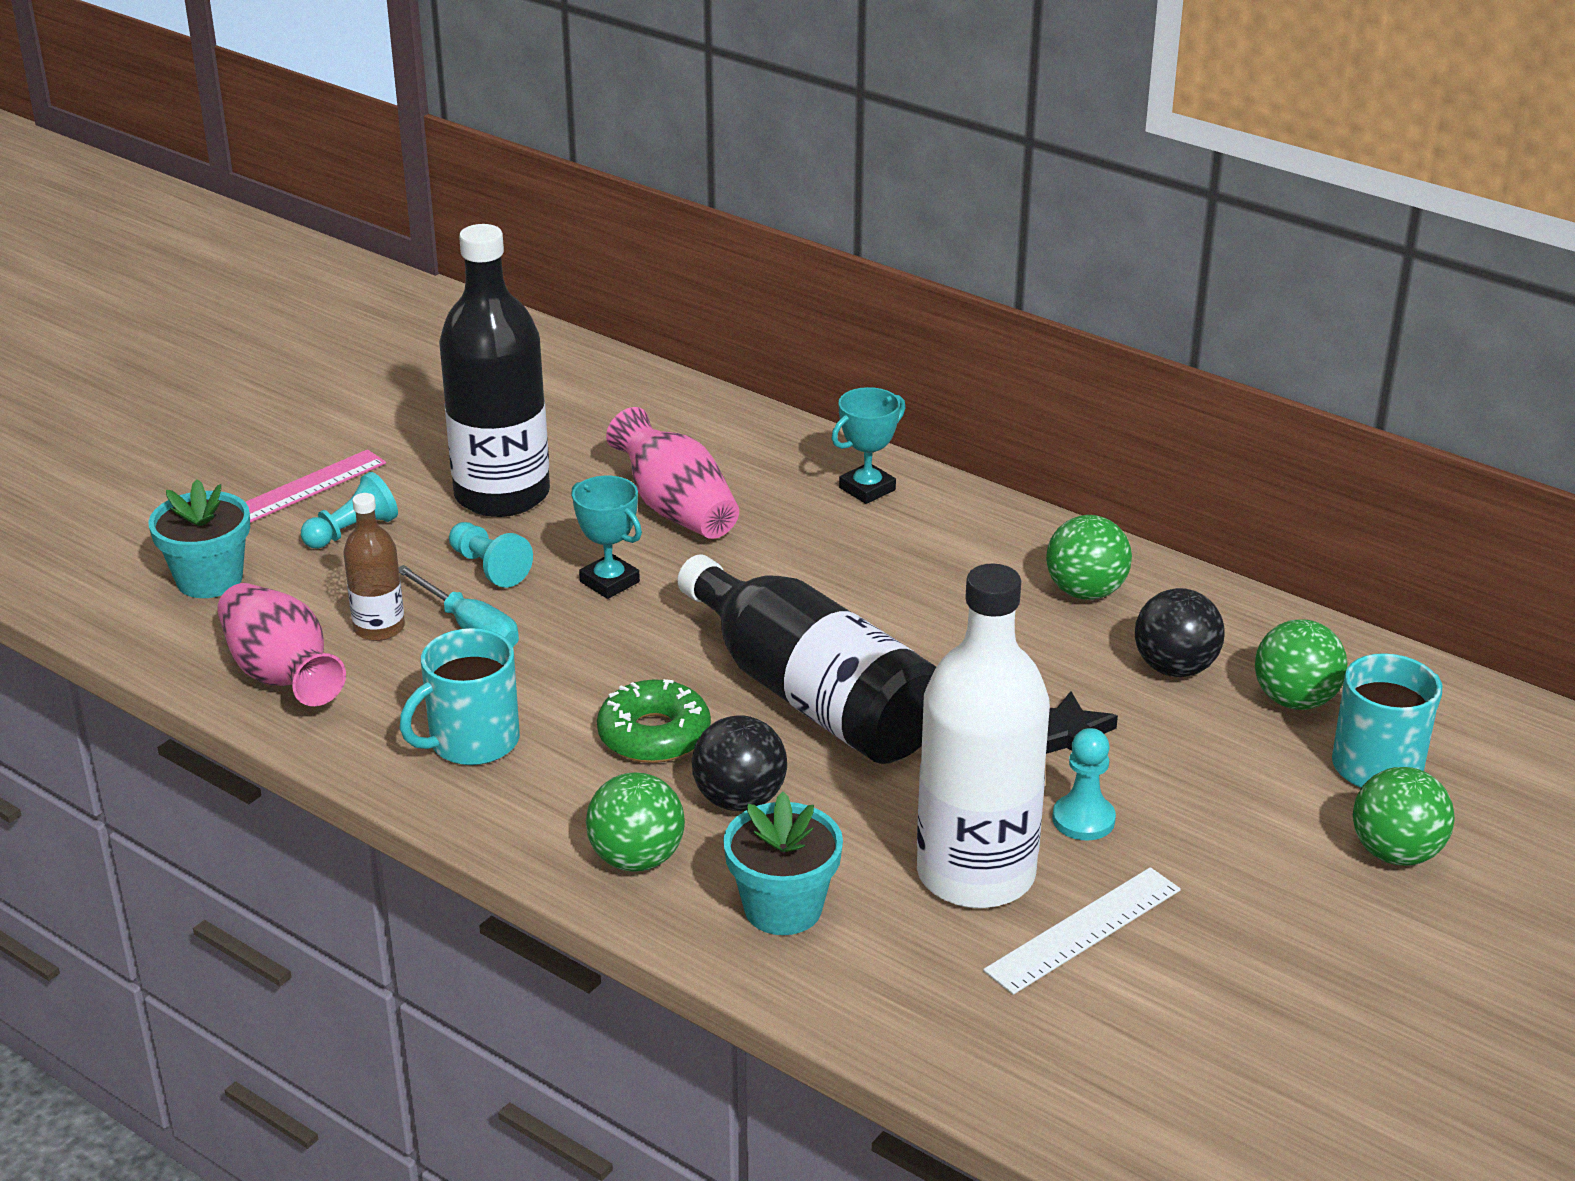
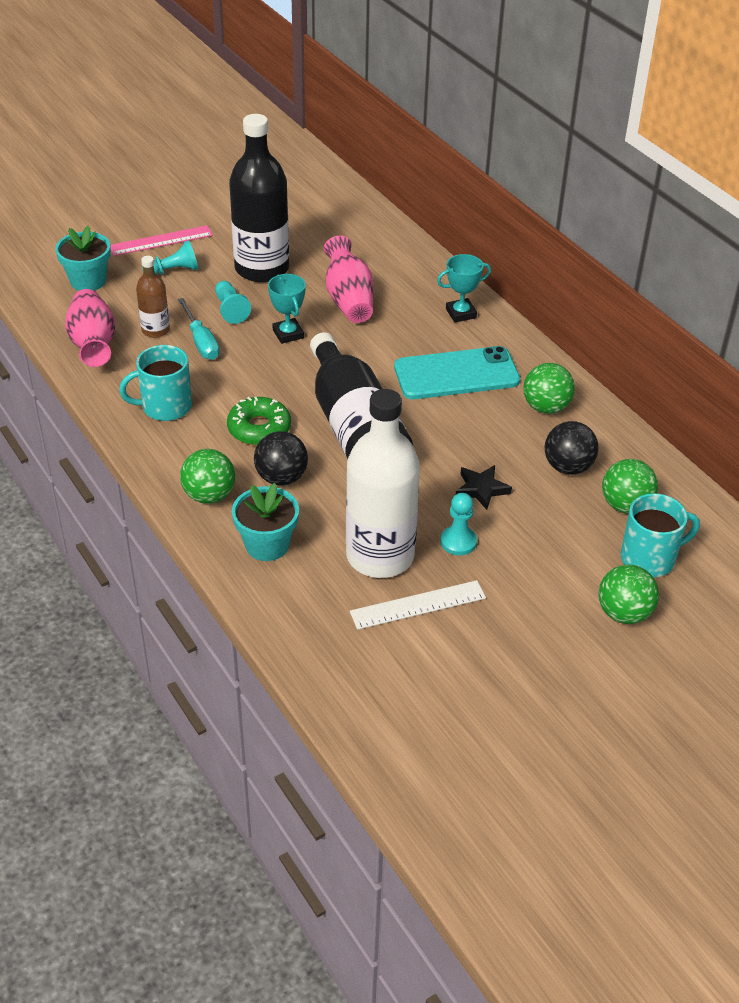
camera: 20 degrees right, 10 degrees up
none -> turquoise phone [394,346,520,399]

